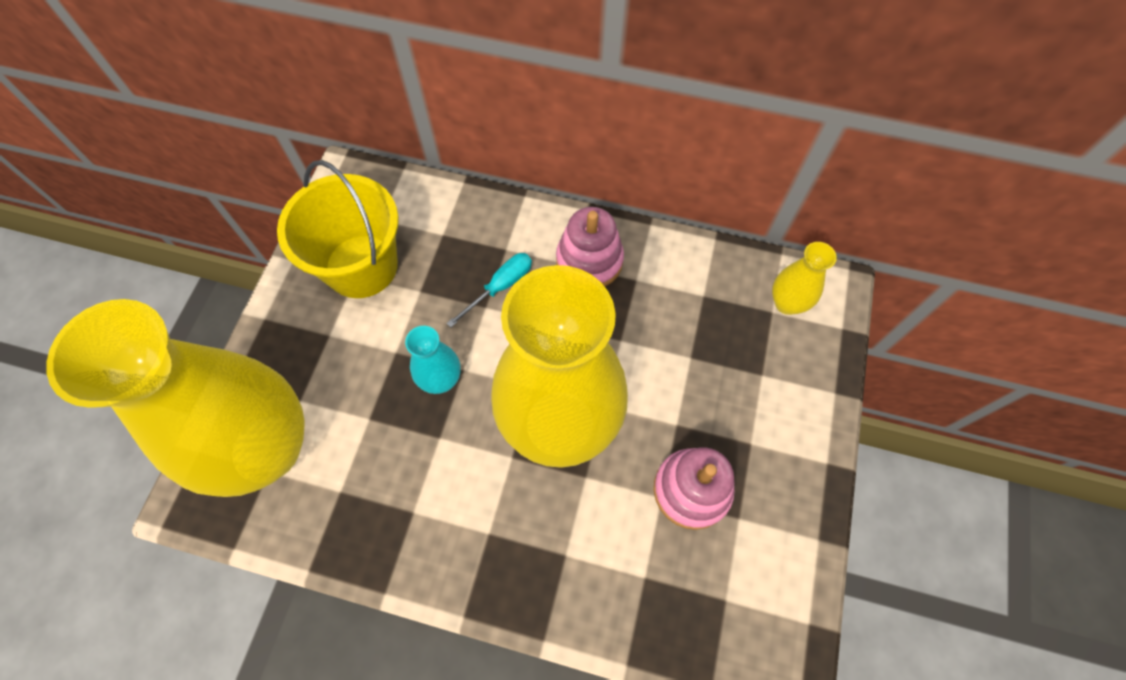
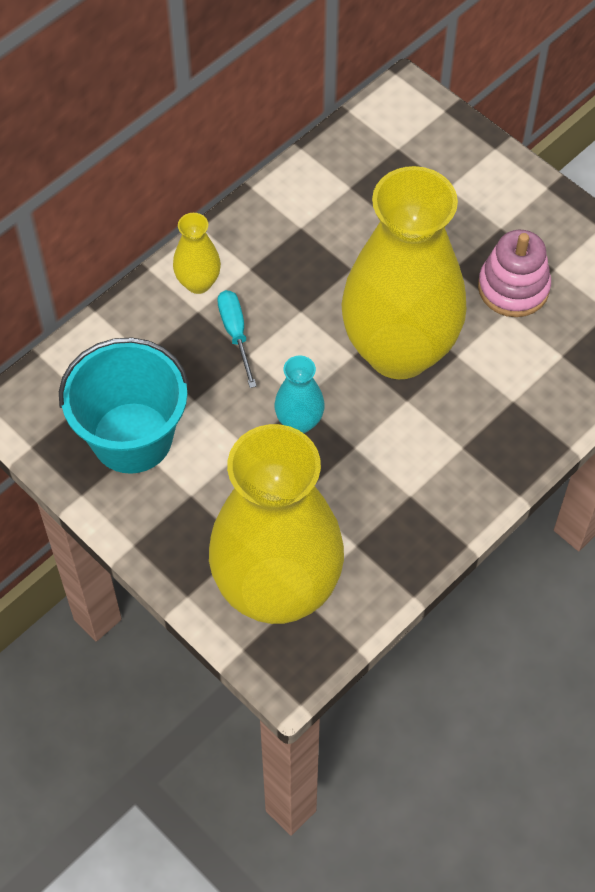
camera: 60 degrees left, 5 degrees down
yellow bucket [277,160,399,298] -> turquoise bucket [59,337,189,474]
pink stacking toy [556,207,624,287] -> none
yellow vase [772,242,837,315] -> yellow vase moved to [173,213,221,294]

